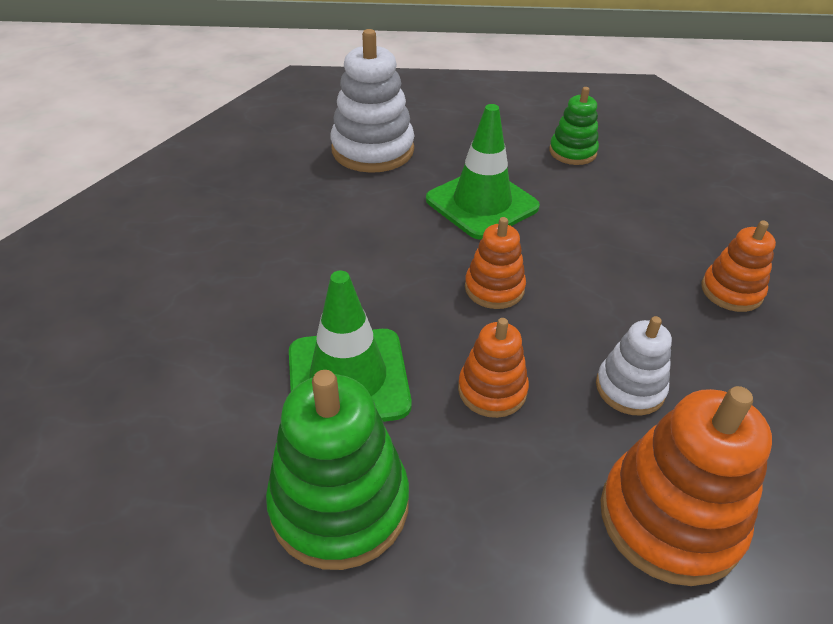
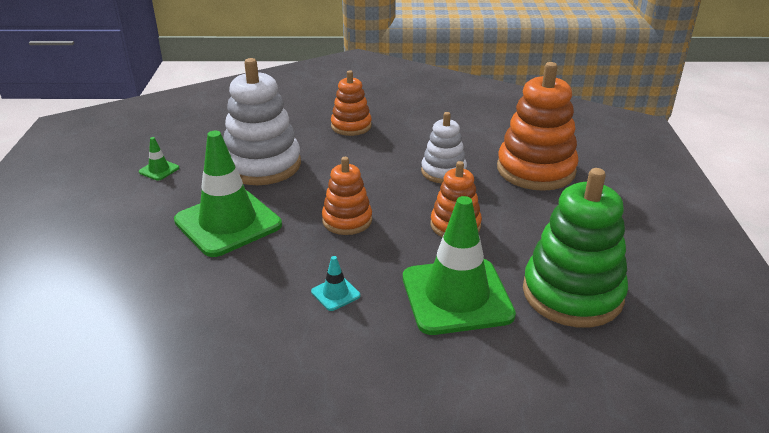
camera: 90 degrees left, 10 degrees down
white stacking toy [330,29,414,173] -> white stacking toy moved to [223,58,301,185]
green stacking toy [549,87,599,165] -> green traffic cone [139,137,179,181]
none -> turquoise traffic cone [311,256,360,311]

